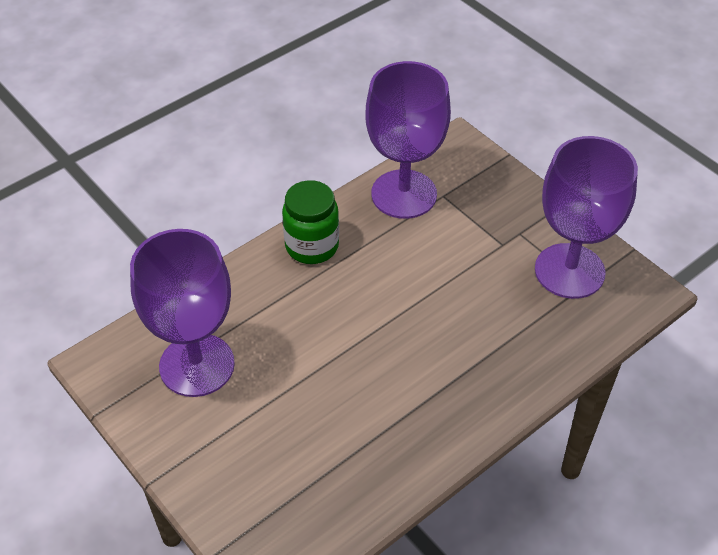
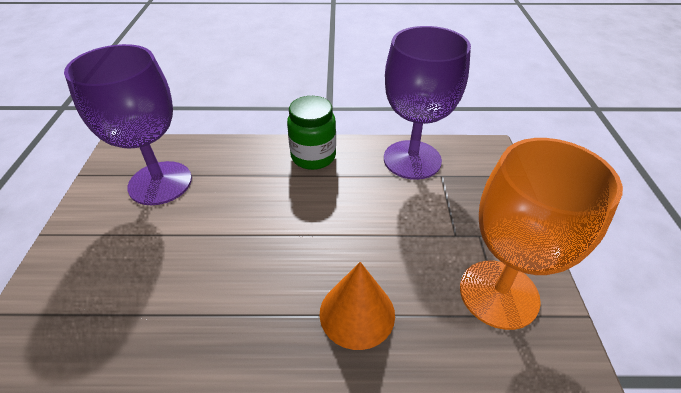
camera: 40 degrees right, 5 degrees down
purple goblet [535,136,638,299] -> orange goblet [460,138,623,330]
none -> orange cone [320,262,395,350]

